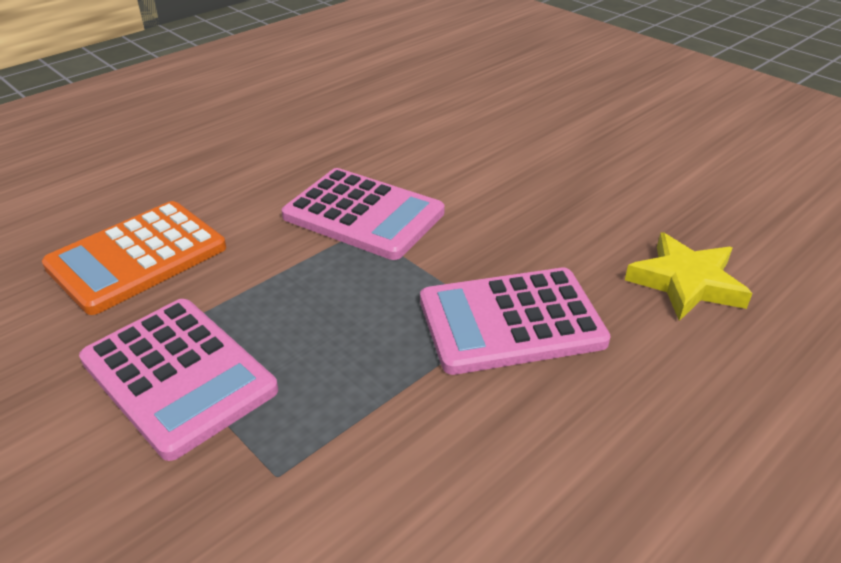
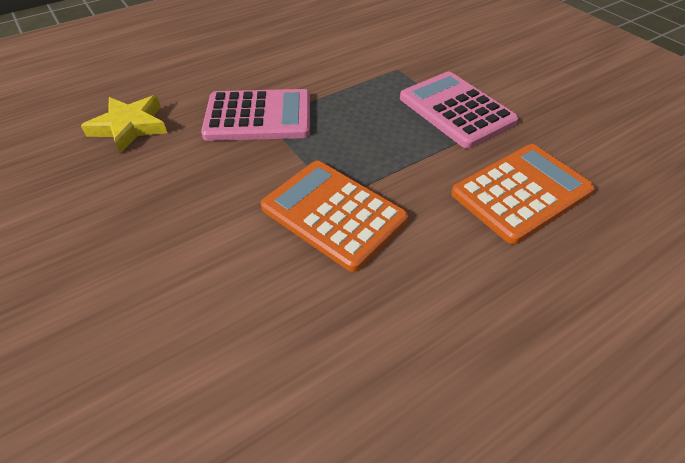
camera: 170 degrees left, 10 degrees up
pink calculator [281,168,445,260] -> orange calculator [261,161,408,272]

